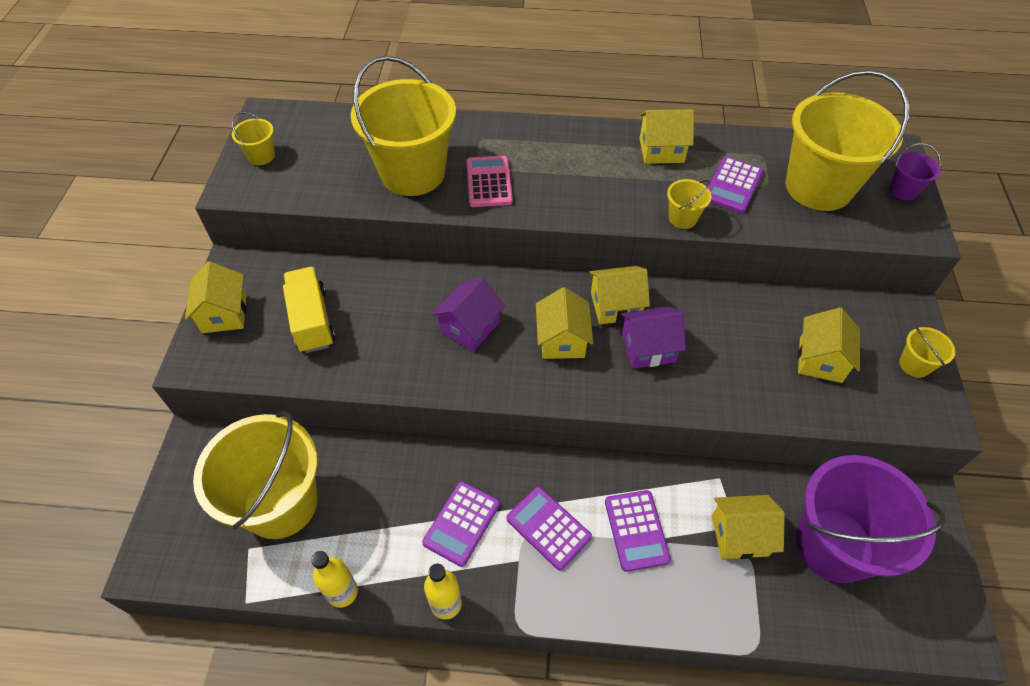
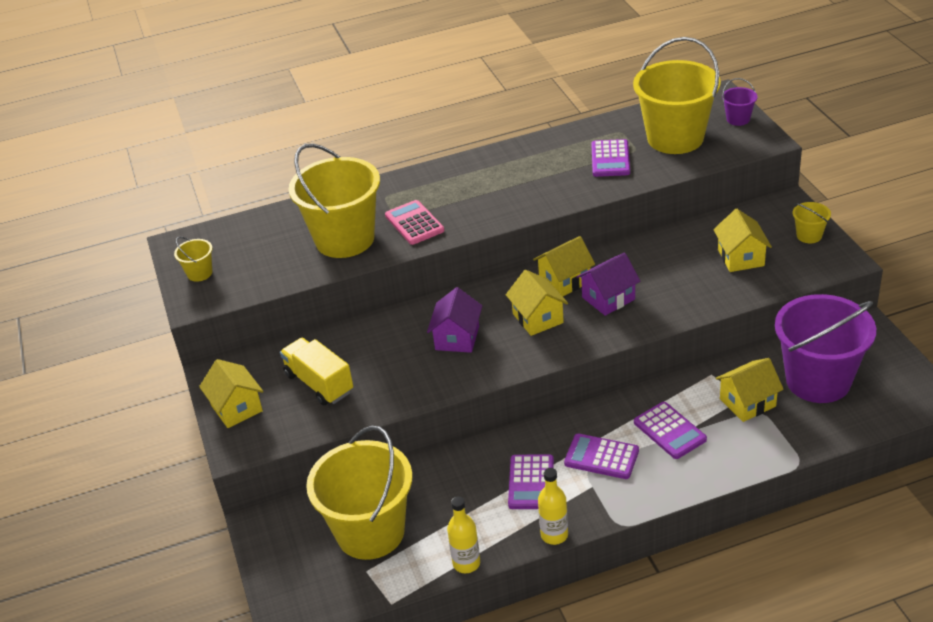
camera: 20 degrees left, 15 degrees down
yellow house [640,109,694,164] -> none
yellow bucket [667,179,712,229] -> none

